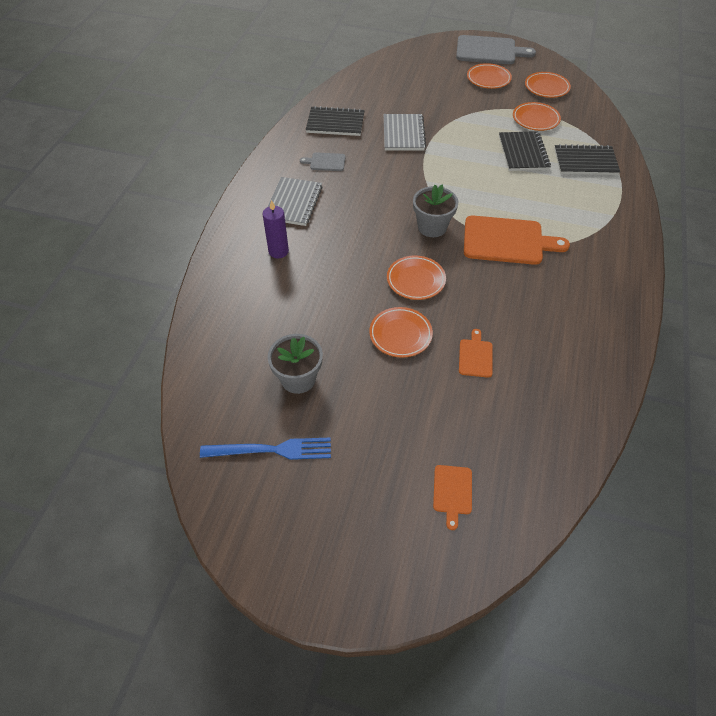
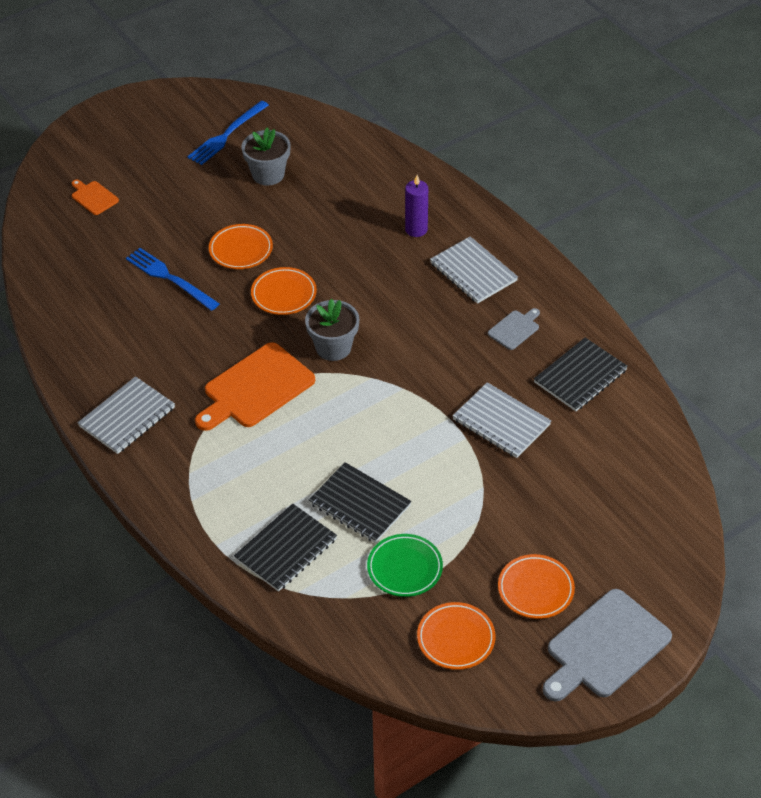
camera: 130 degrees right, 5 degrees down
orange cutting board [459,329,493,378] -> blue fork [126,248,220,311]
orange plate [513,102,561,131] -> green plate [367,534,443,597]
none -> grey notebook [77,376,175,454]

